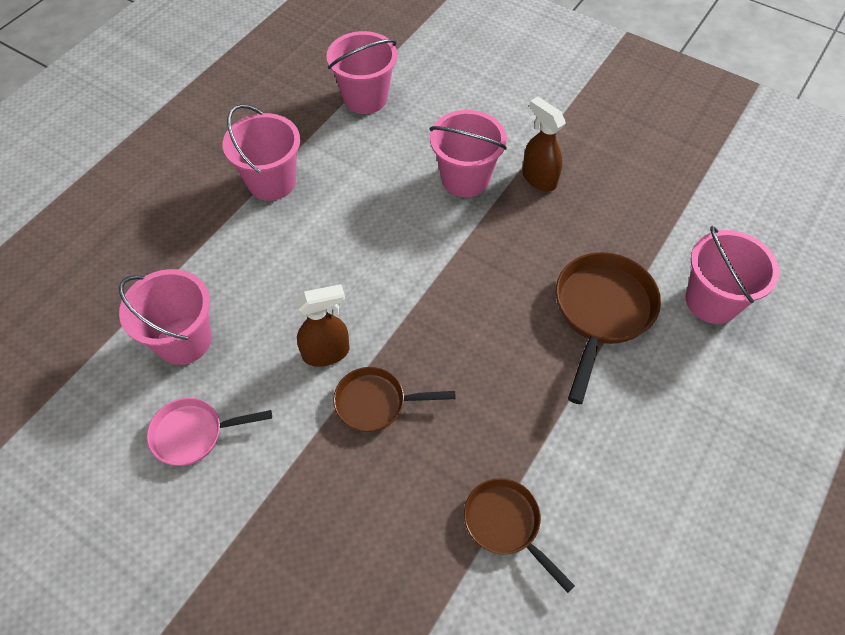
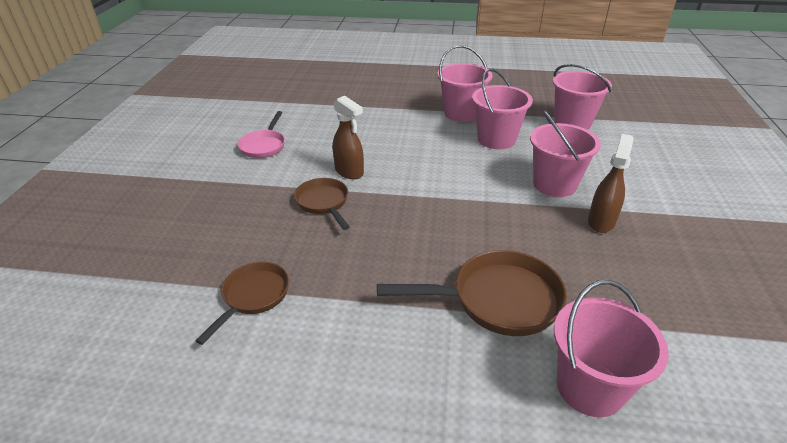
camera: 65 degrees right, 20 degrees down
pink bucket [119,269,211,365] -> pink bucket moved to [472,68,533,149]
pink pan [147,398,272,466] -> pink pan turned 135 degrees counterclockwise [238,111,285,158]

